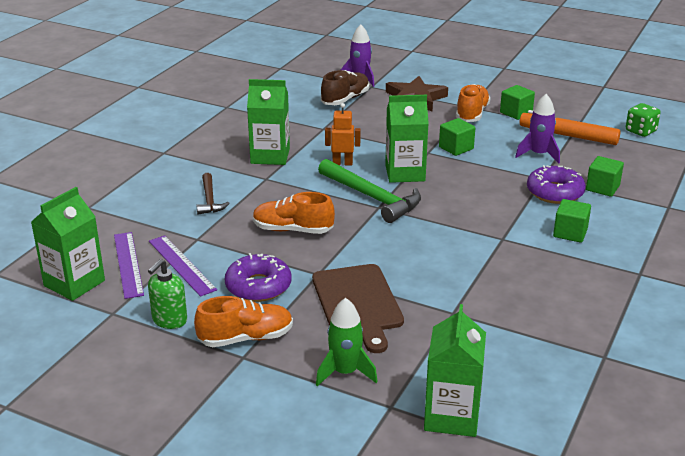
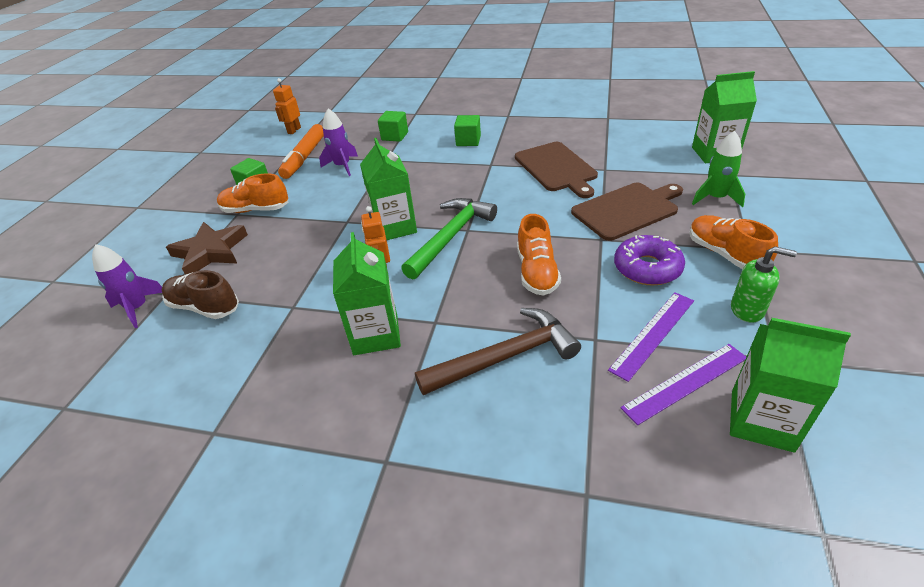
camera: 100 degrees left, 10 degrees up
brown hammer [196,173,230,215] -> brown hammer [415,308,581,395], size x1.76
green cube [439,118,475,156] -> none
purple donut [527,165,586,204] -> none
green dice [626,103,661,137] -> orange robot [273,78,301,134]
none -> brown cutting board [515,142,598,198]

